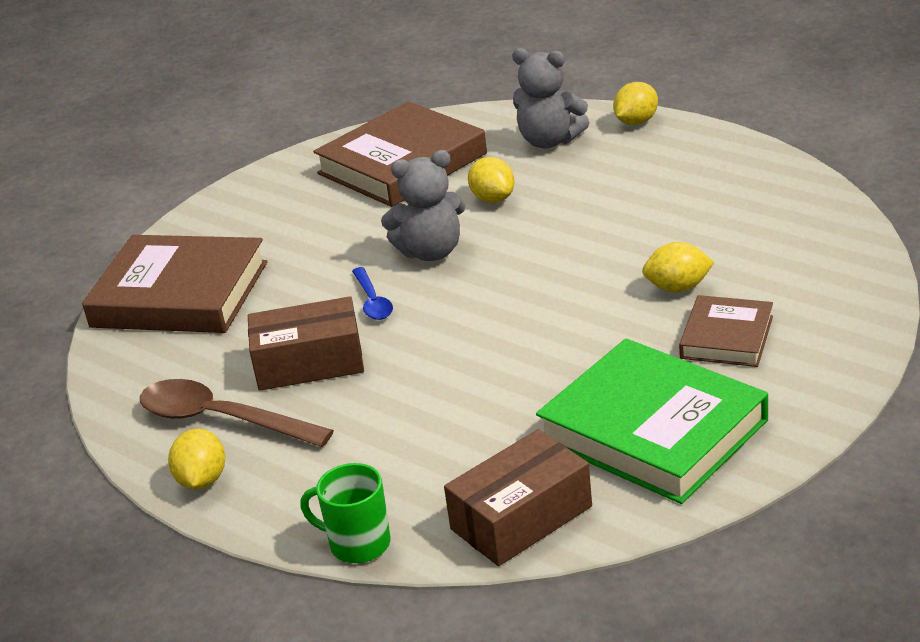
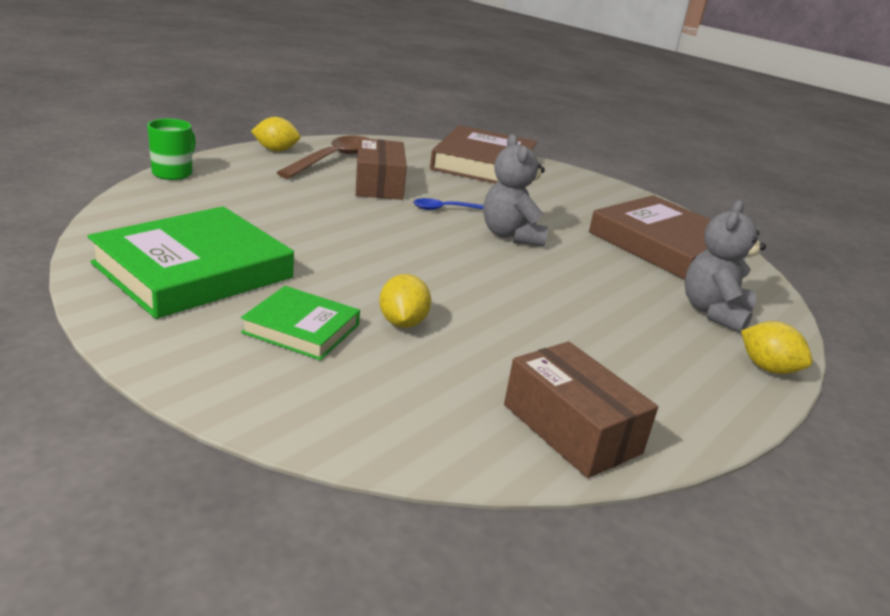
camera: 85 degrees right, 5 degrees down
brown box [444,429,592,566] -> brown box moved to [504,341,658,478]
yellow lemon [468,157,515,203] -> none
brown book [679,295,773,367] -> green book [241,286,360,360]

